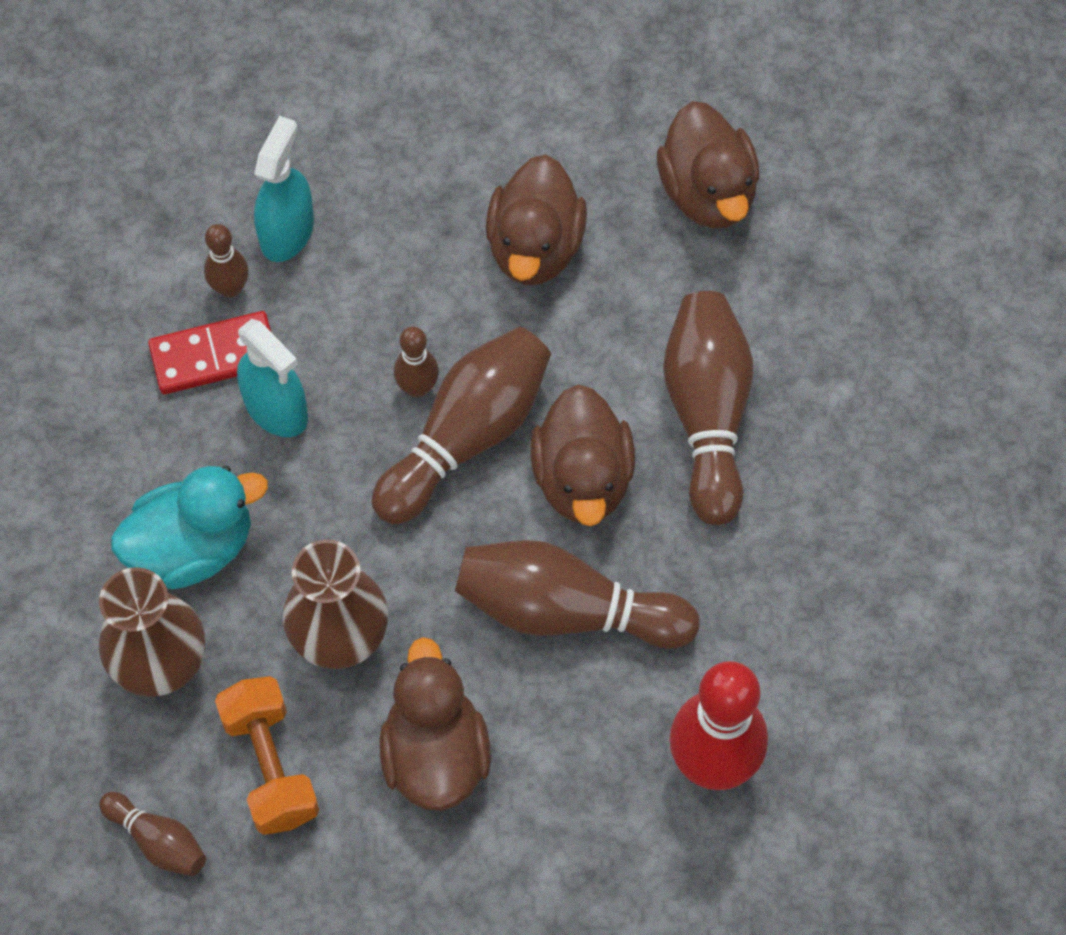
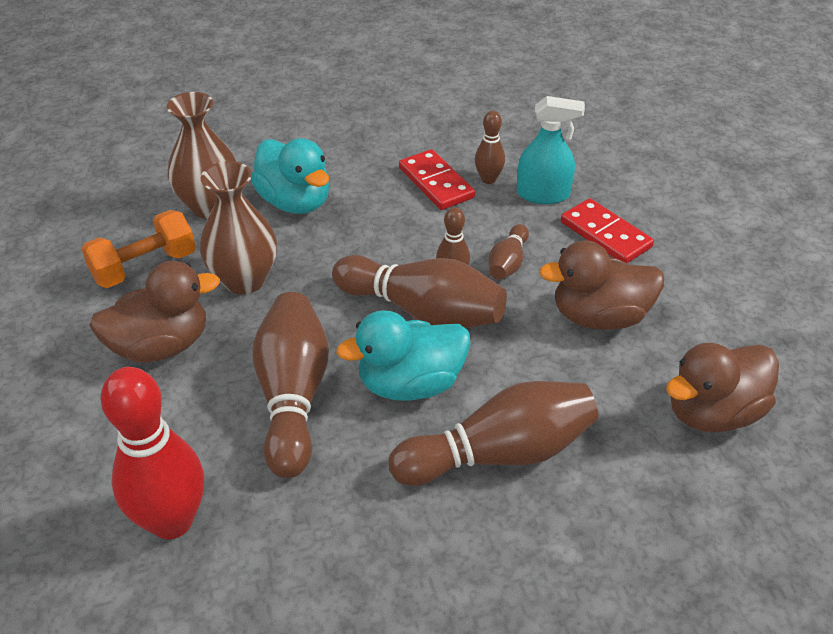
camera: 75 degrees right, 20 degrees down
brown bowling pin [99,792,206,876] -> brown bowling pin moved to [488,224,529,280]
turquoise spray bottle [237,319,308,437] -> none
brown duck [530,384,635,526] -> turquoise duck [336,310,471,401]
none -> red domino [561,198,654,263]

